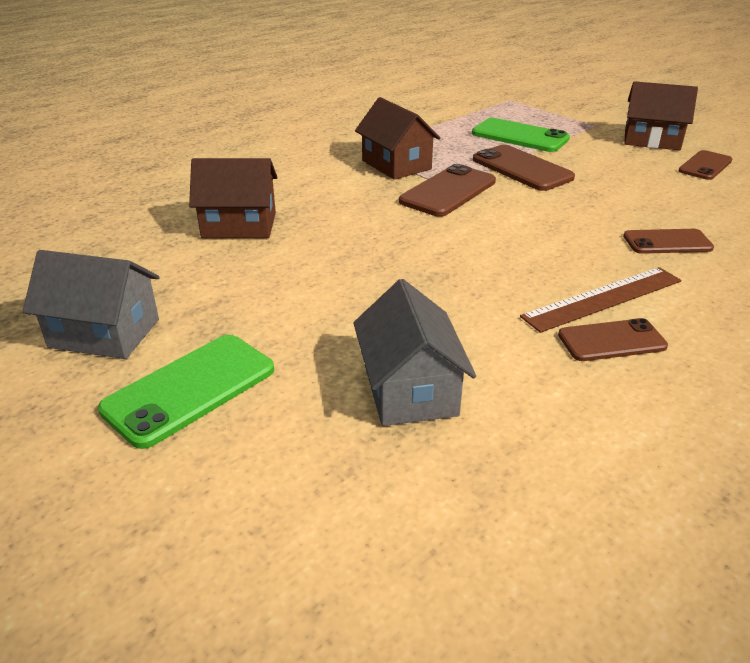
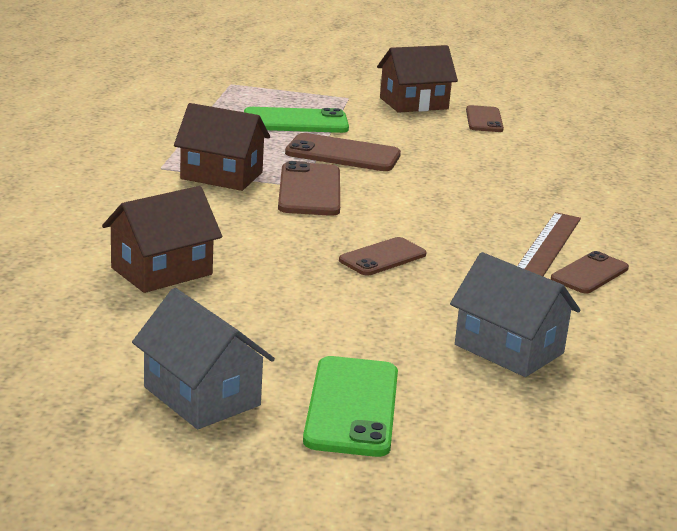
camera: 40 degrees left, 10 degrees down
grey house [23,250,160,359] -> grey house turned 75 degrees clockwise [132,288,275,429]
brown phone [623,229,714,254] -> brown phone moved to [339,237,426,276]

